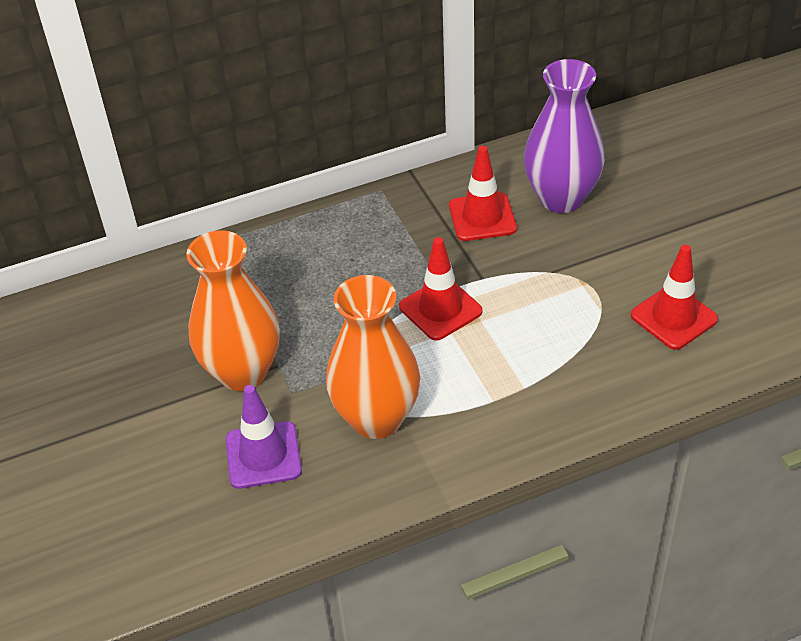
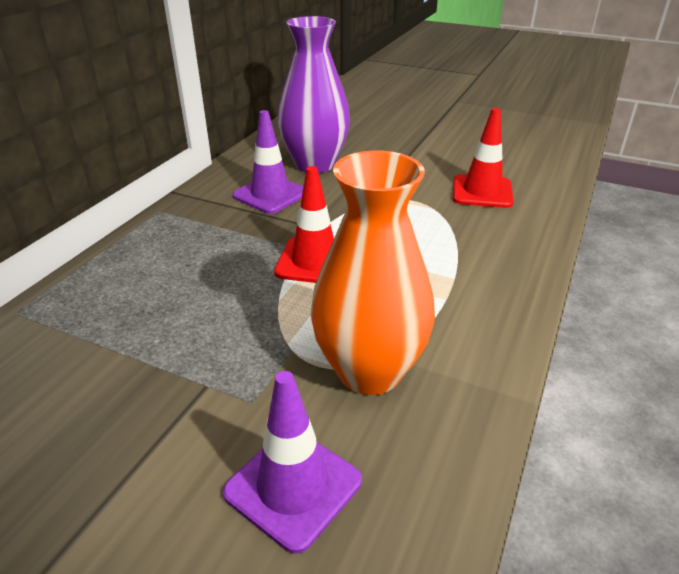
camera: 45 degrees left, 10 degrees down
orange vase [186,230,280,391] -> none
red traffic cone [449,146,517,241] -> purple traffic cone [233,110,303,214]

